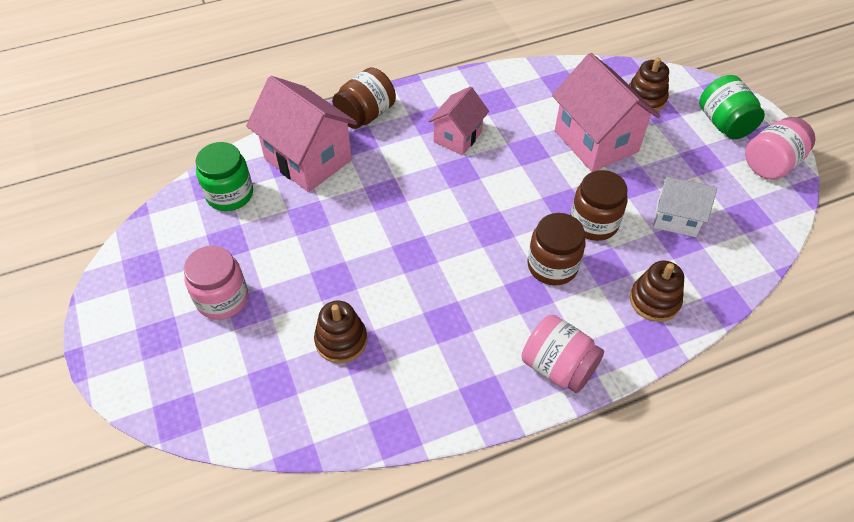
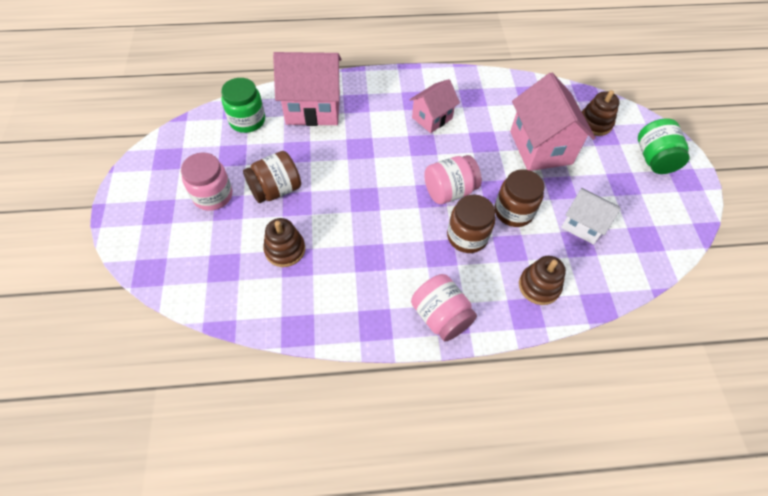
camera: 15 degrees right, 5 degrees up
pink house [246,76,357,192] -> pink house turned 60 degrees counterclockwise [273,52,342,126]
brown jar [332,67,396,129] -> brown jar moved to [243,151,301,203]
pink jar [745,117,815,180] -> pink jar moved to [424,155,482,204]

